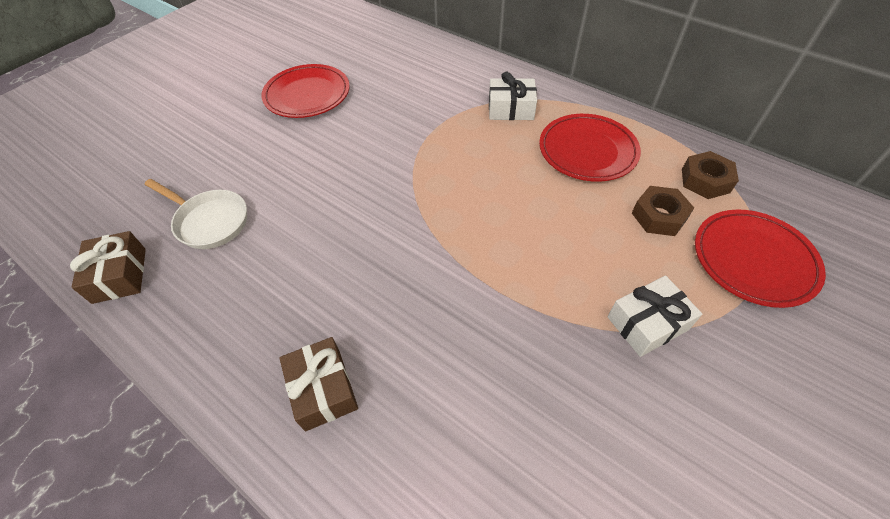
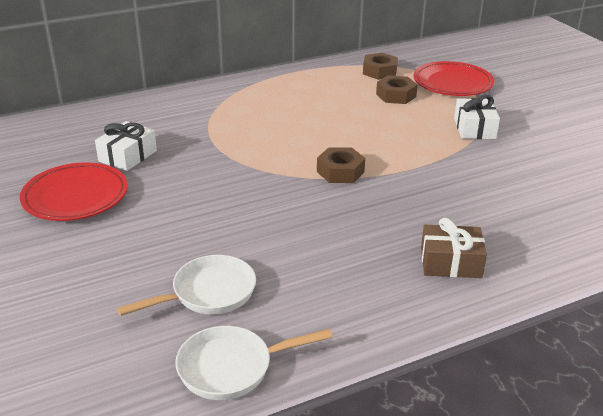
camera: 65 degrees left, 20 degrees down
brown gift [70,231,146,304] -> white pan [175,326,332,400]
white gift [489,72,537,120] -> white gift moved to [95,121,157,171]
red plate [539,114,641,182] -> none
none -> brown nut [317,147,365,183]

